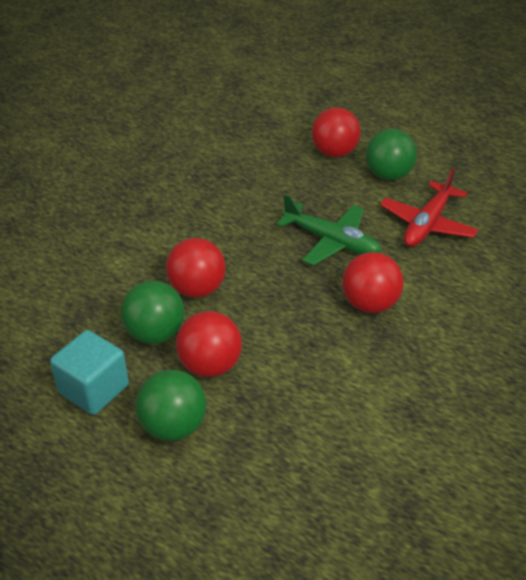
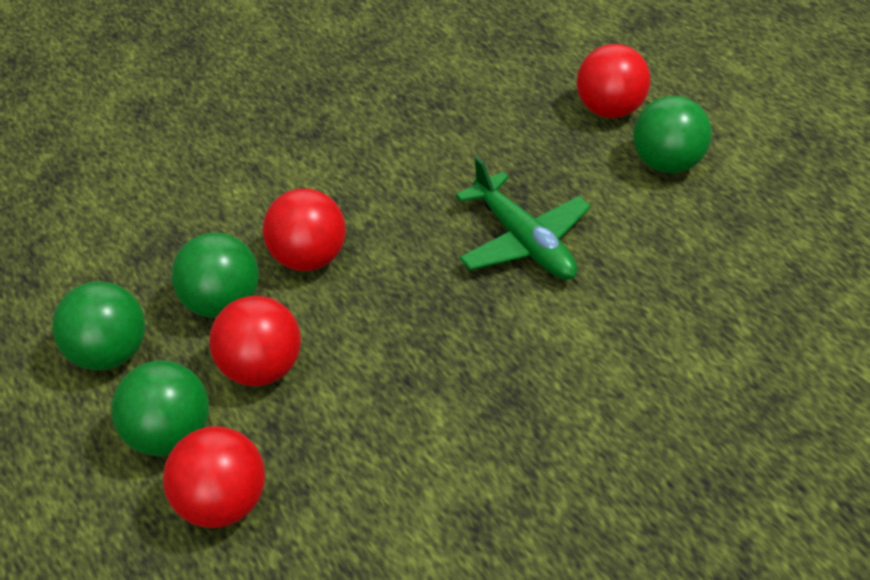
camera: 25 degrees right, 5 degrees up
turquoise cube [50,330,129,415] -> green ball [52,281,145,370]
red ball [342,252,404,313] -> red ball moved to [163,426,265,528]
red plane [380,168,478,247] -> none

